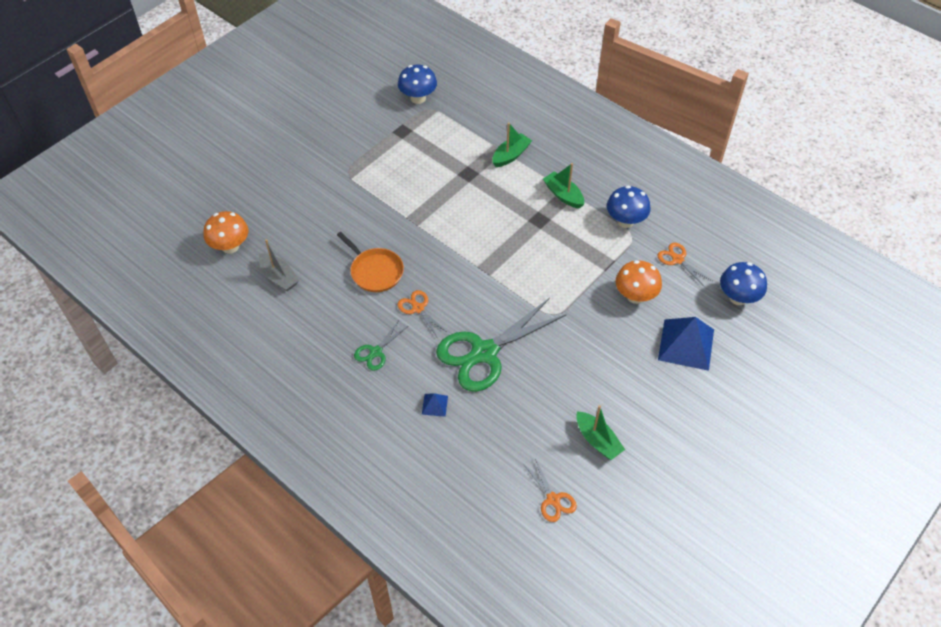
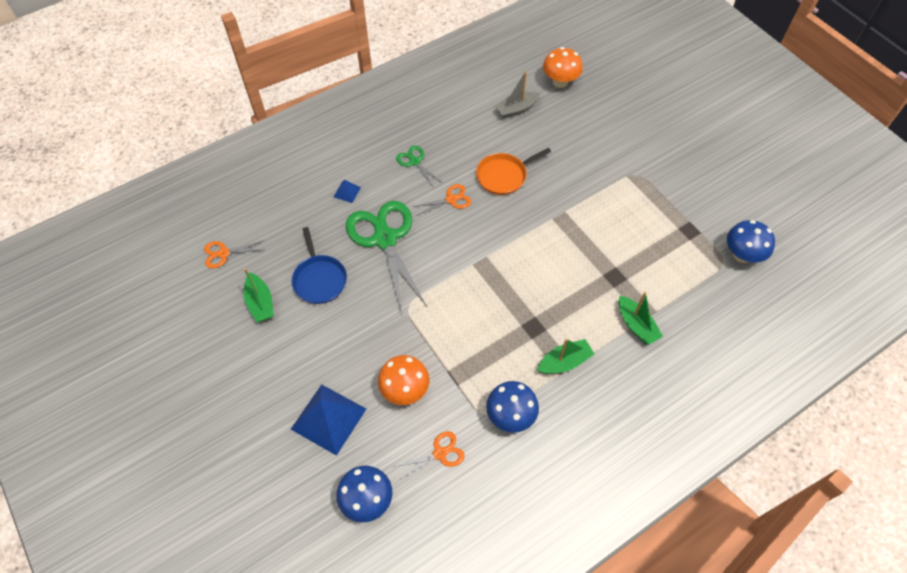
camera: 105 degrees right, 5 degrees up
green boat [576,405,625,460] -> green boat turned 90 degrees counterclockwise [244,268,274,322]
none -> blue pan [292,227,347,304]

